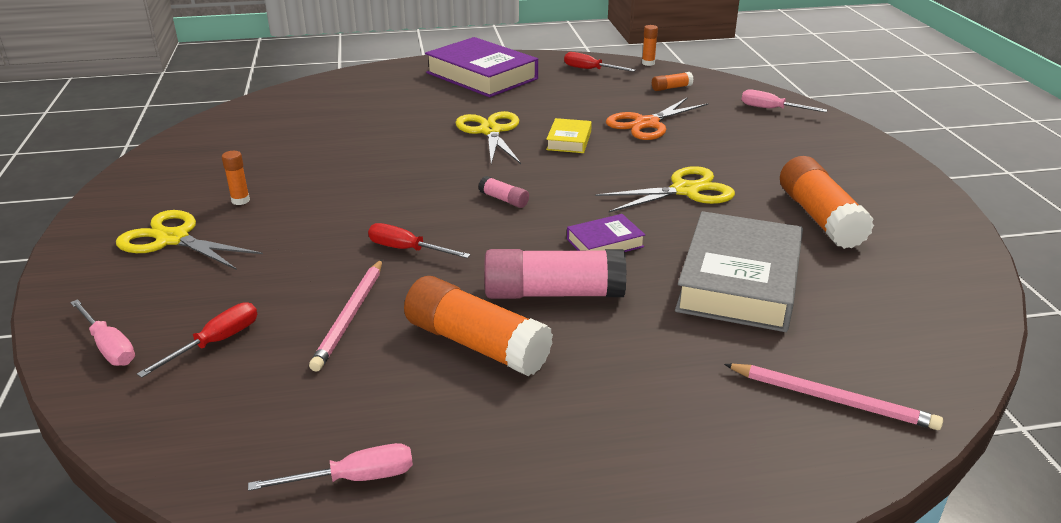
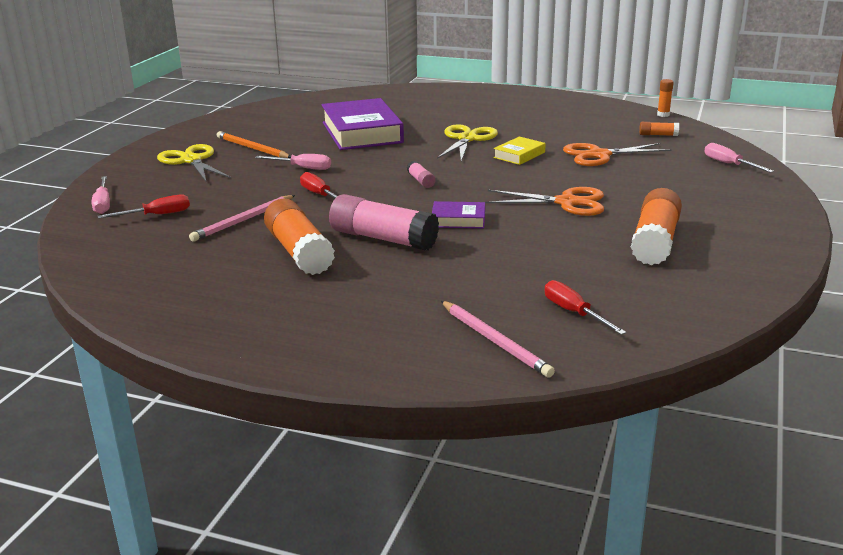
camera: 30 degrees right, 5 degrees down
orange glue stick [222,151,250,205] -> orange pencil [217,131,291,158]
pink screwdriver [248,443,413,491] -> pink screwdriver moved to [255,154,331,170]
purple book [425,37,538,97] -> purple book moved to [321,98,404,150]
red screwdriver [564,52,636,72] -> red screwdriver moved to [545,280,626,335]
yellow scissors [595,166,735,212] -> orange scissors [486,187,604,216]
grey book [675,211,803,332] -> none

